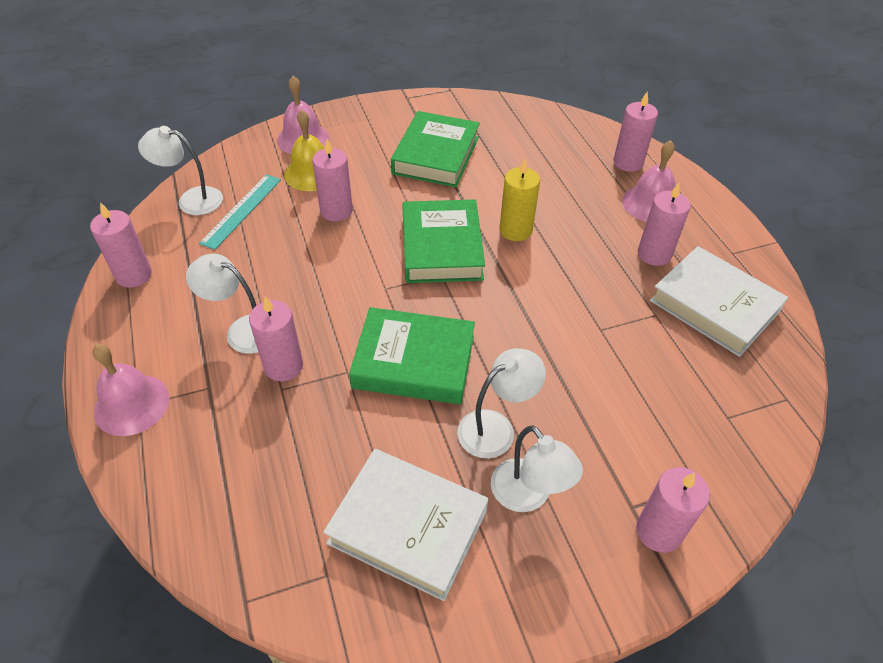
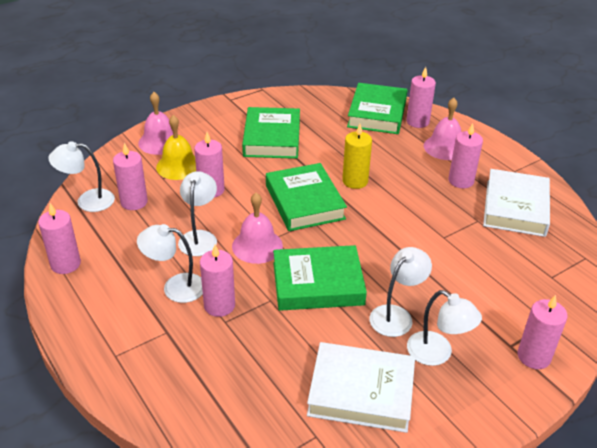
camera: 15 degrees left, 10 degrees down
pink bell [92,344,170,436] -> pink bell moved to [232,193,283,264]
turquoise ruler [199,174,281,250] -> pink candle [113,143,148,210]
white book [650,246,788,357] -> white book turned 75 degrees clockwise [483,169,550,237]
none -> white lamp [178,171,217,256]
none -> green book [347,83,407,134]

